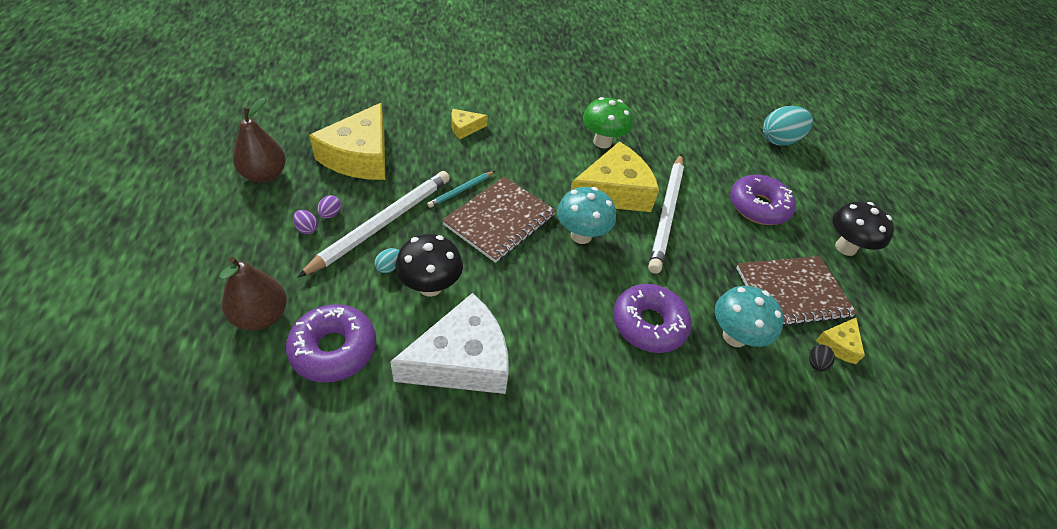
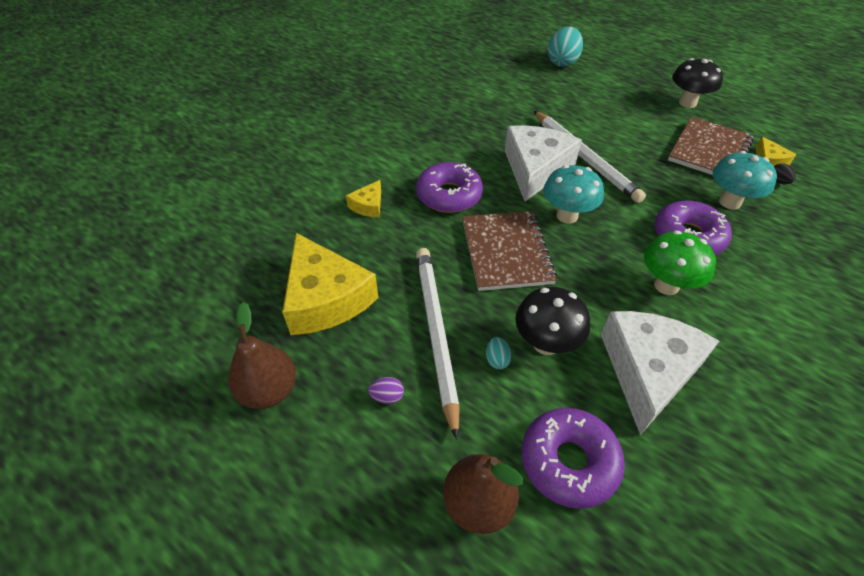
camera: 40 degrees left, 0 degrees up
purple egg [317,195,341,219] -> none
turquoise pencil [427,171,495,208] -> none
yellow cheese [570,142,659,212] -> white cheese [505,125,582,201]
green mushroom [583,97,633,148] -> green mushroom moved to [644,230,716,295]
purple donut [730,175,796,225] -> purple donut moved to [416,162,483,213]

